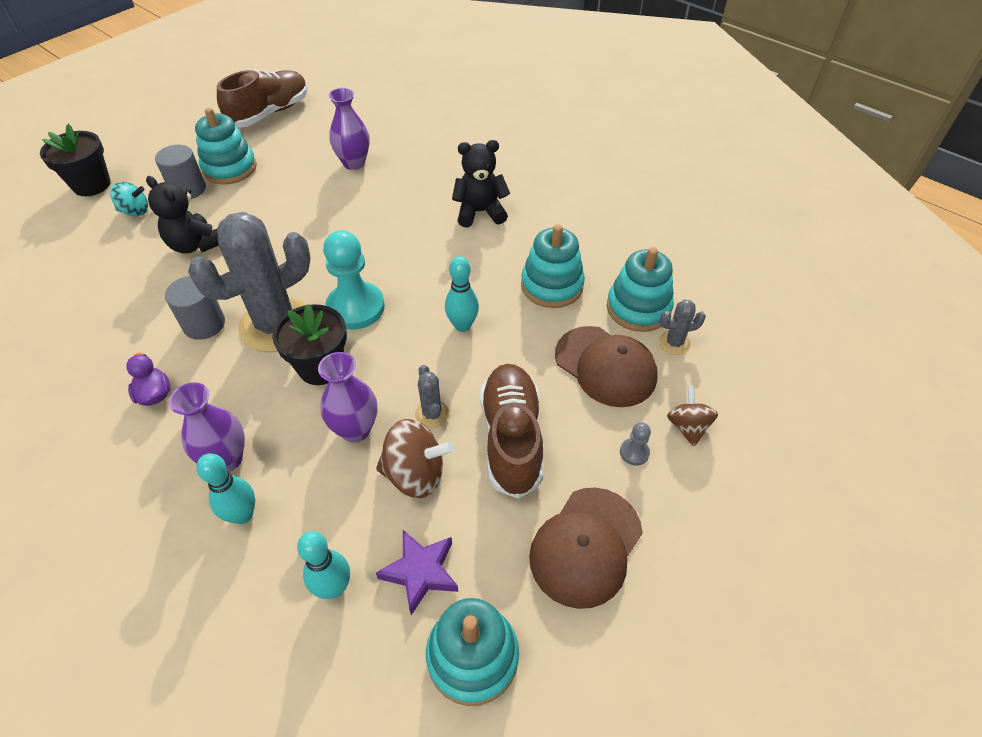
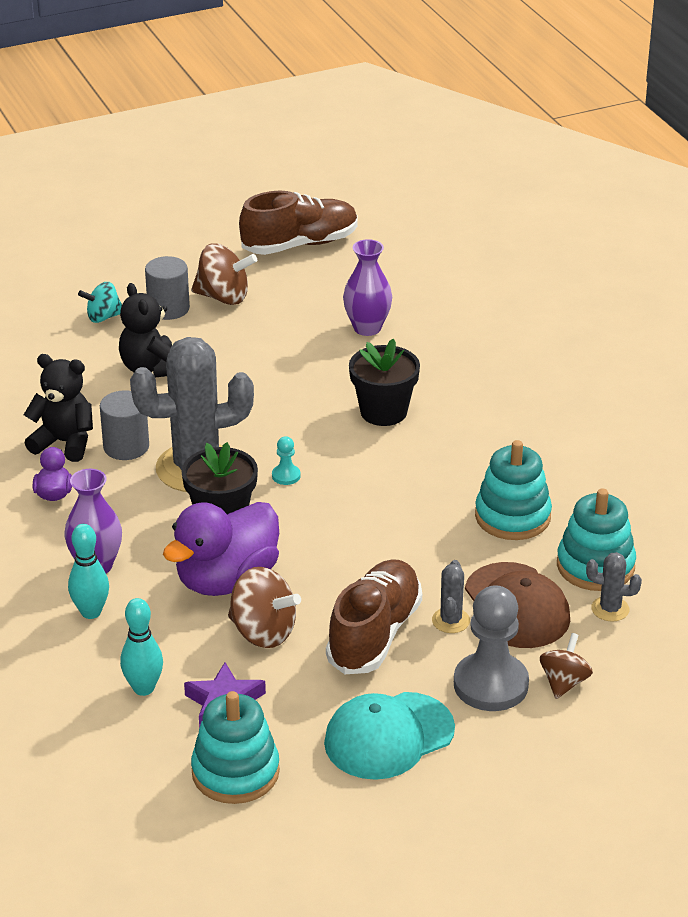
camera: 25 degrees right, 15 degrees down
black flower pot [40,124,111,196] -> black flower pot moved to [349,339,420,426]
turquoise spinning top [110,182,148,217] -> turquoise spinning top turned 135 degrees clockwise [78,282,122,323]
turquoise stacking toy [195,108,257,185] -> brown spinning top [191,243,257,305]
purple vase [318,352,377,442] -> purple duck [163,502,279,596]
turquoise pawn [323,230,385,329] -> turquoise pawn [272,436,301,485], size x0.43
grey cactus [415,365,449,428] -> grey cactus moved to [432,560,470,633]
turquoise bowling pin [445,256,479,332] -> none
black teddy bear [452,140,510,227] -> black teddy bear moved to [24,354,93,462]
brown cap [529,488,643,609] -> turquoise cap [324,692,455,780]
grey pawn [620,423,651,466] -> grey pawn [454,585,529,711], size x2.31

